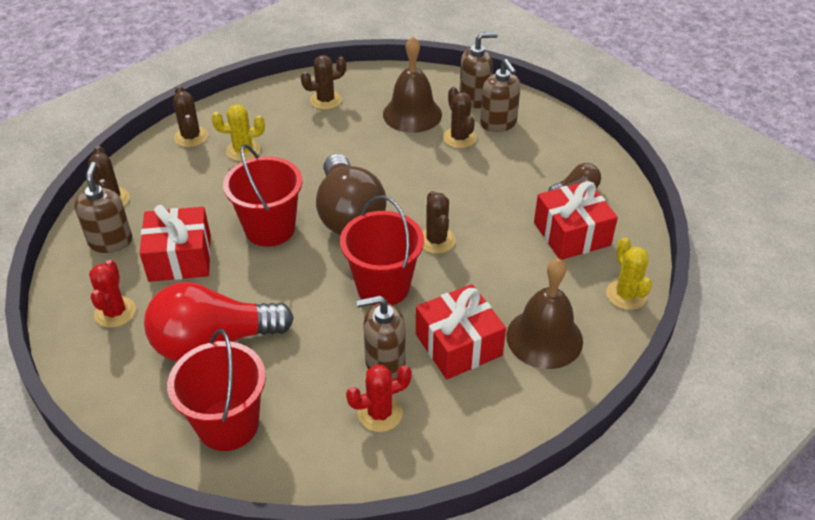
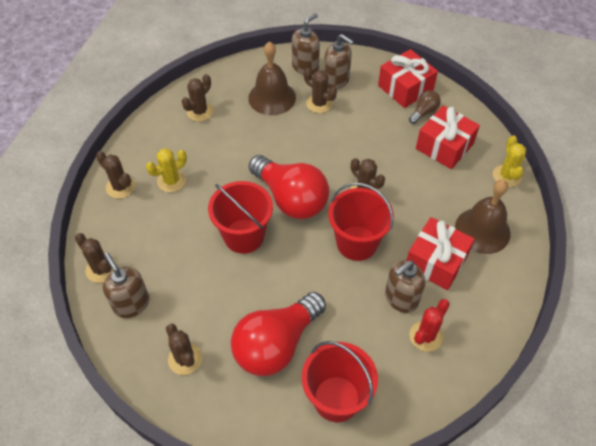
camera: 30 degrees left, 10 degrees up
red cactus [89,260,136,328] -> brown cactus [166,324,202,375]
red gift [140,205,211,282] -> red gift moved to [378,49,438,108]
brown light bulb [316,154,387,235] -> red light bulb [249,155,329,219]
yellow cactus [606,238,652,310] -> yellow cactus turned 45 degrees clockwise [493,135,526,187]

